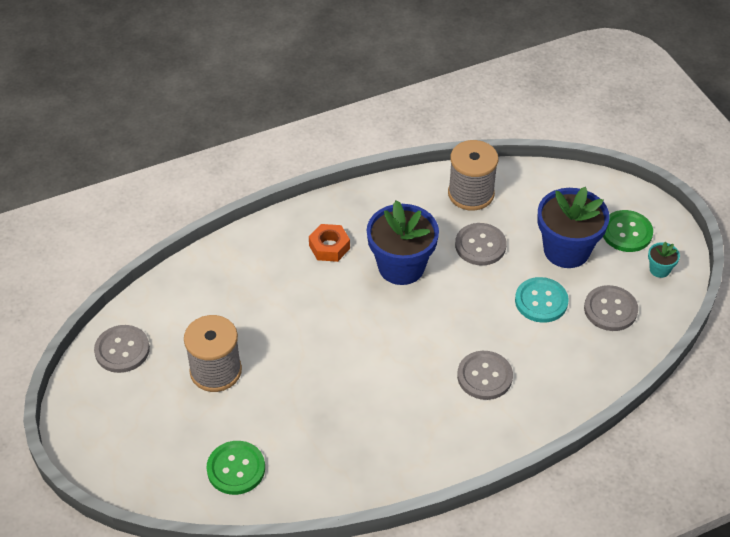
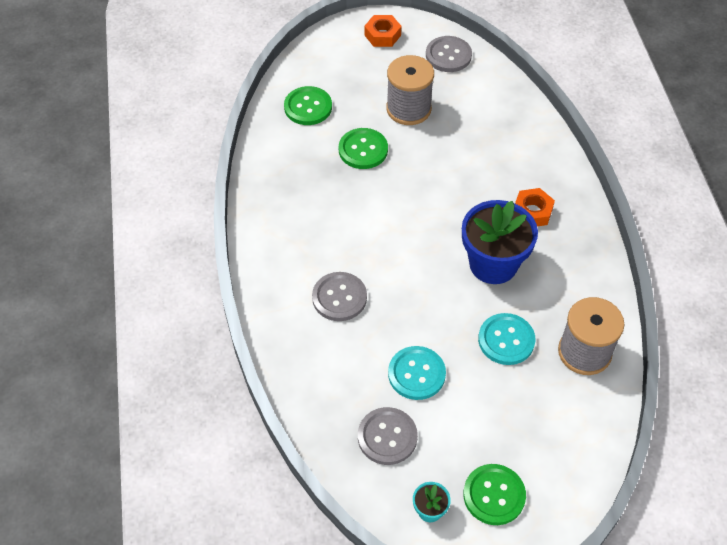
camera: 105 degrees right, 5 degrees up
grey button [455,223,507,266] -> turquoise button [478,313,535,365]
blue flower pot [538,187,610,268] -> none
none -> green button [339,128,388,169]
none -> orange nut [364,15,401,47]

